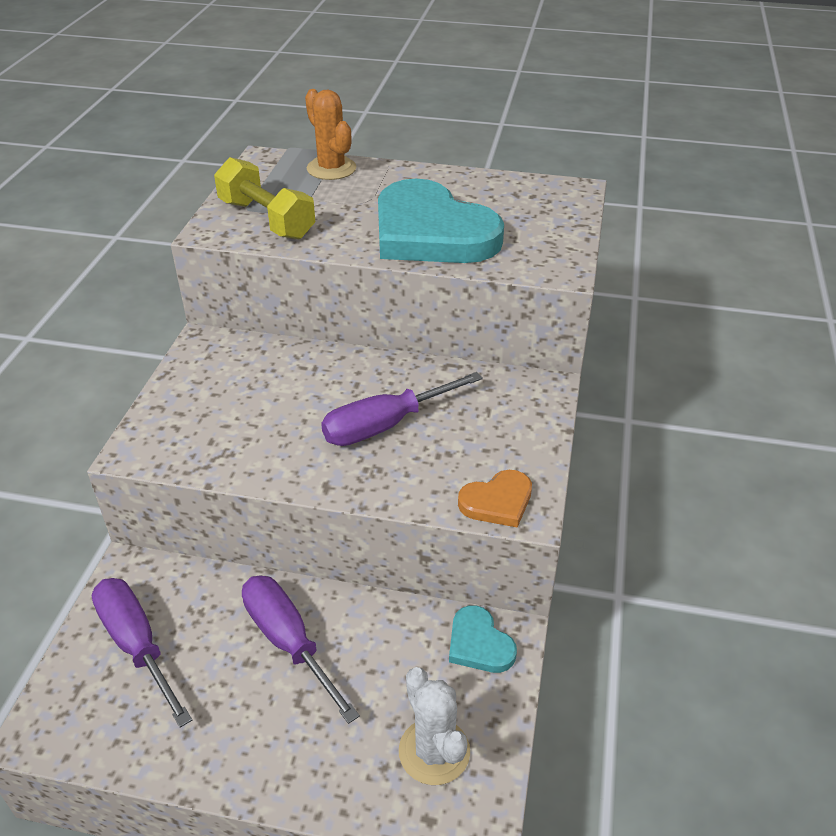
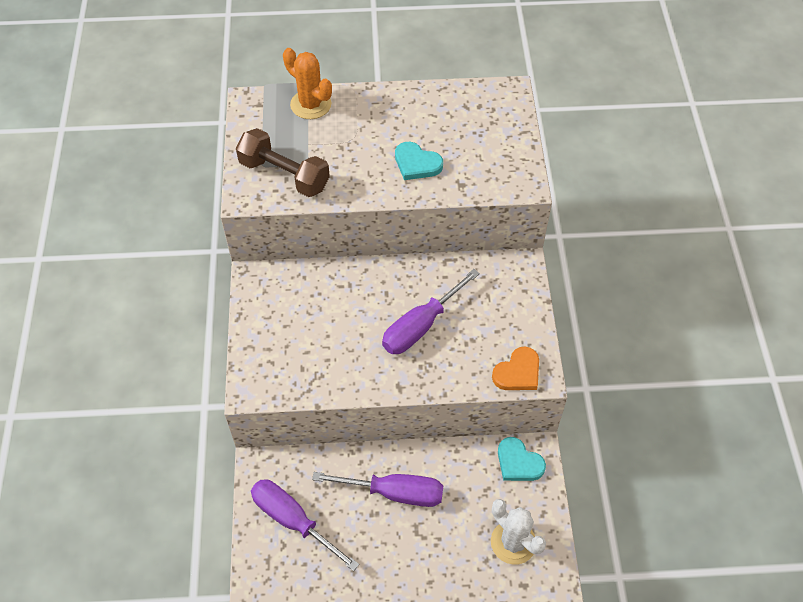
camera: 15 degrees left, 15 degrees up
yellow dumbbell [214,157,315,239] -> brown dumbbell [236,128,330,197]
purple screwdriver [242,576,360,724] -> purple screwdriver turned 150 degrees clockwise [312,472,443,507]
turquoise heart [378,179,504,263] -> turquoise heart [395,142,443,180], size x0.46

